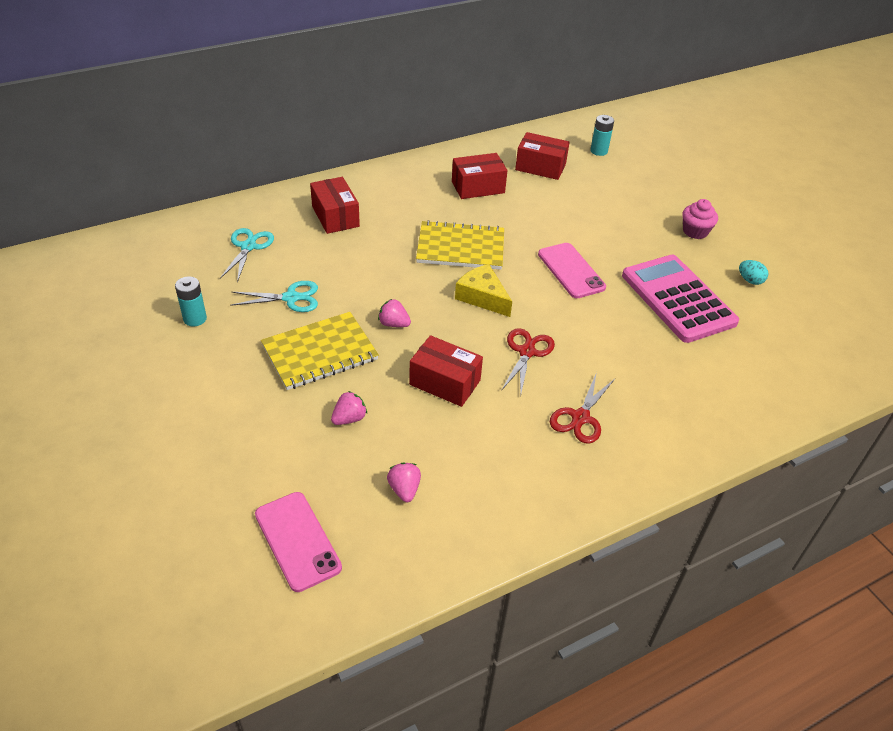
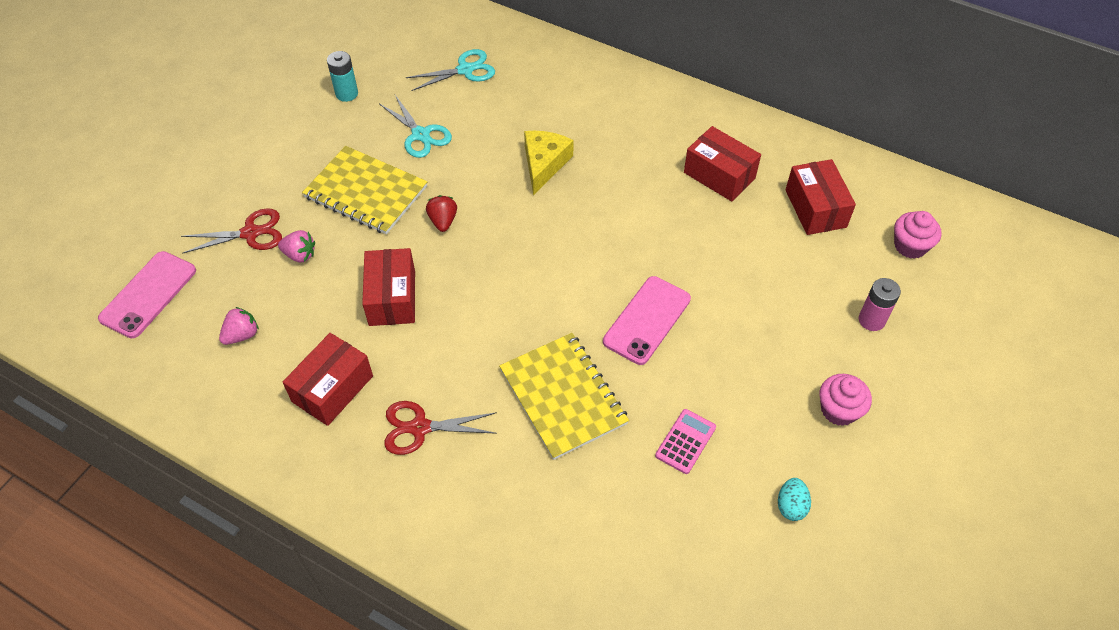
camera: 60 degrees right, 10 degrees up
red box [310,177,360,234] -> red box moved to [283,333,373,426]
pink strawberry [378,299,411,327] -> red strawberry [426,195,457,232]
yellow notebook [416,220,504,270] -> yellow notebook moved to [499,333,629,460]
yellow cheese [455,264,512,317] -> yellow cheese moved to [524,131,574,195]
red scissors [501,328,555,394] -> red scissors moved to [181,208,282,254]
turquoise battery [590,115,614,156] -> pink cupcake [894,211,942,259]
pink calculator [622,255,739,343] -> pink calculator [655,409,716,474], size x0.42
none -> pink battery [859,278,901,331]

